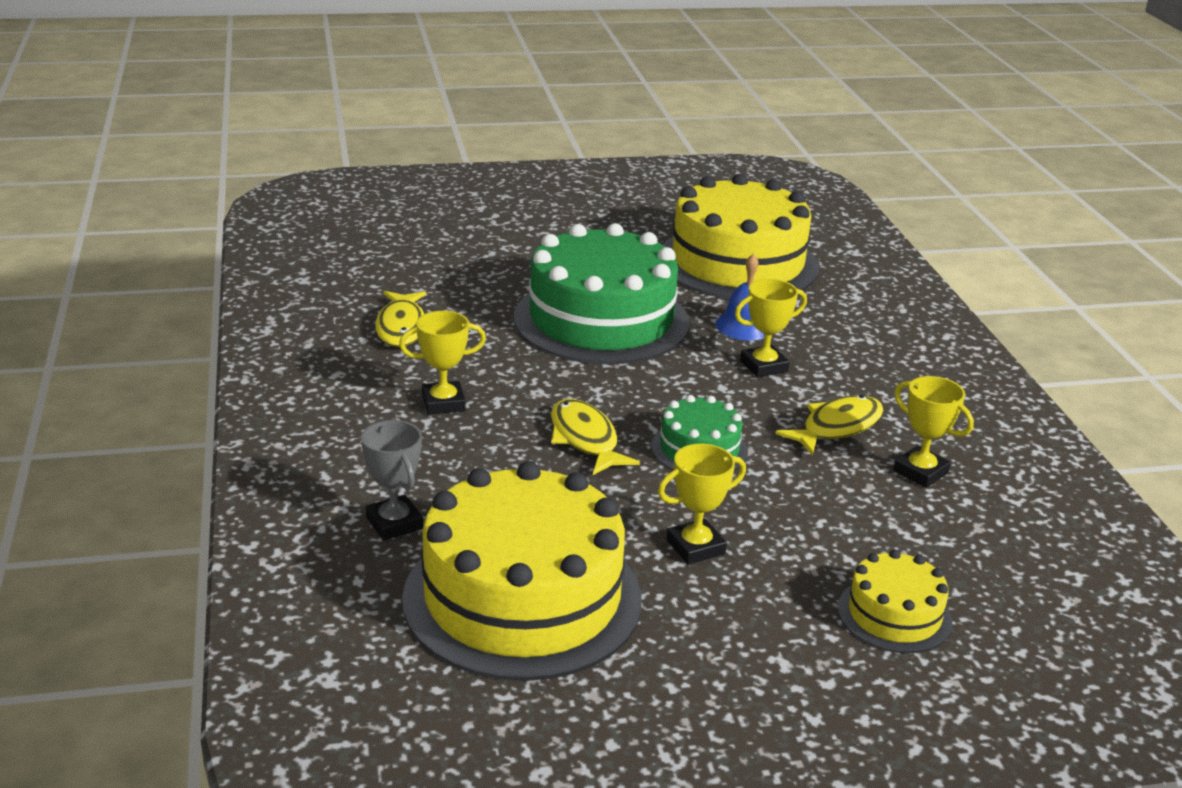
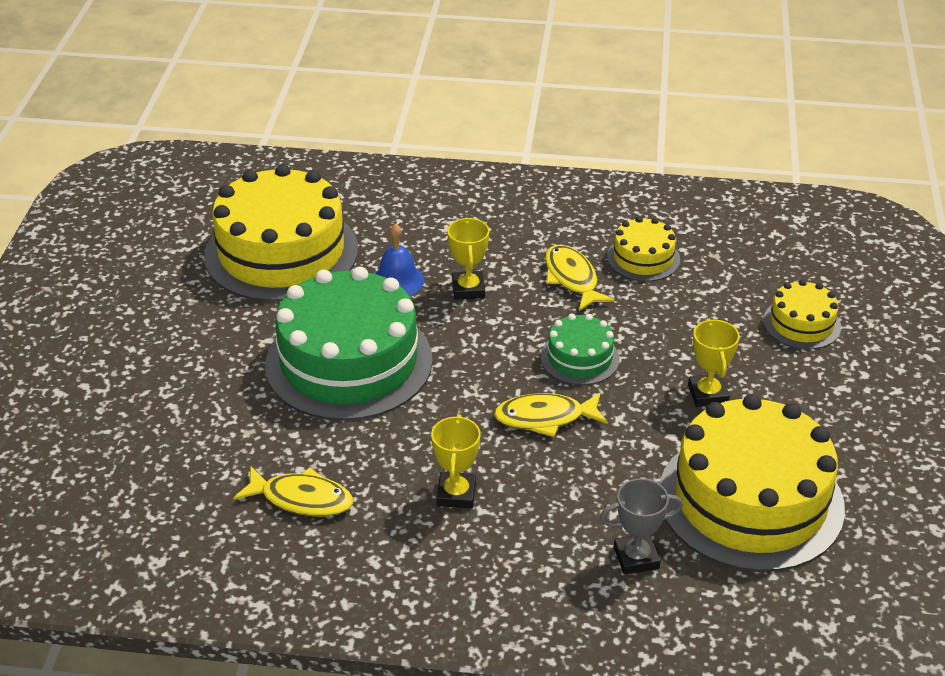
camera: 70 degrees left, 10 degrees up
yellow trophy [893,376,974,488] -> yellow cake [607,217,680,282]

